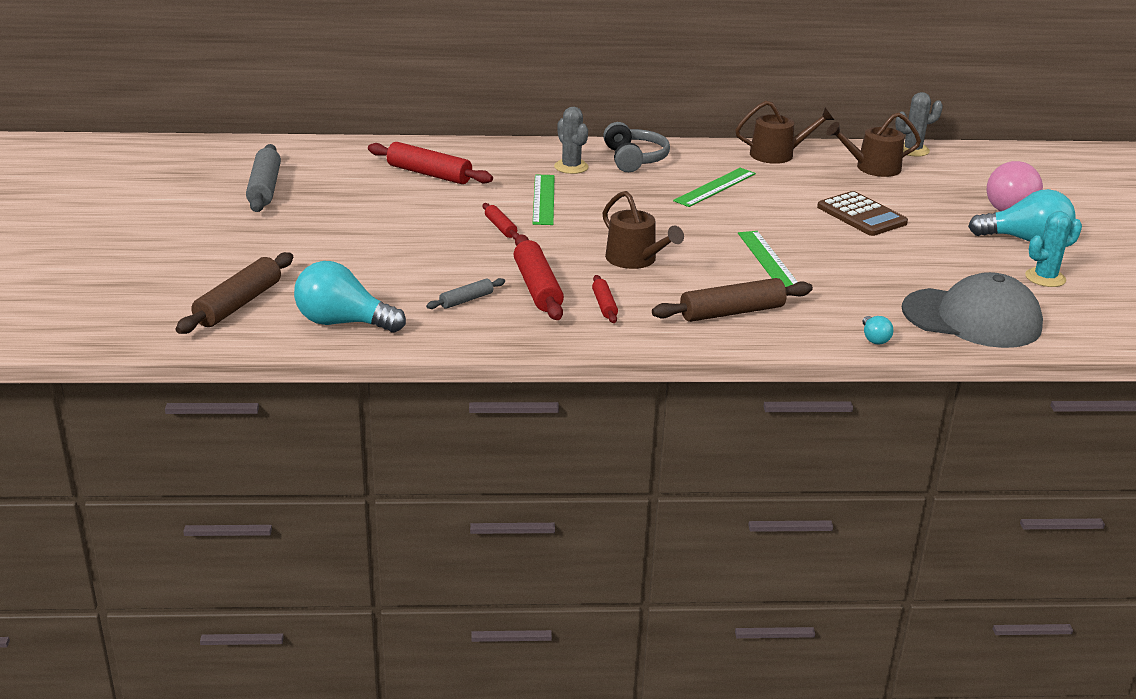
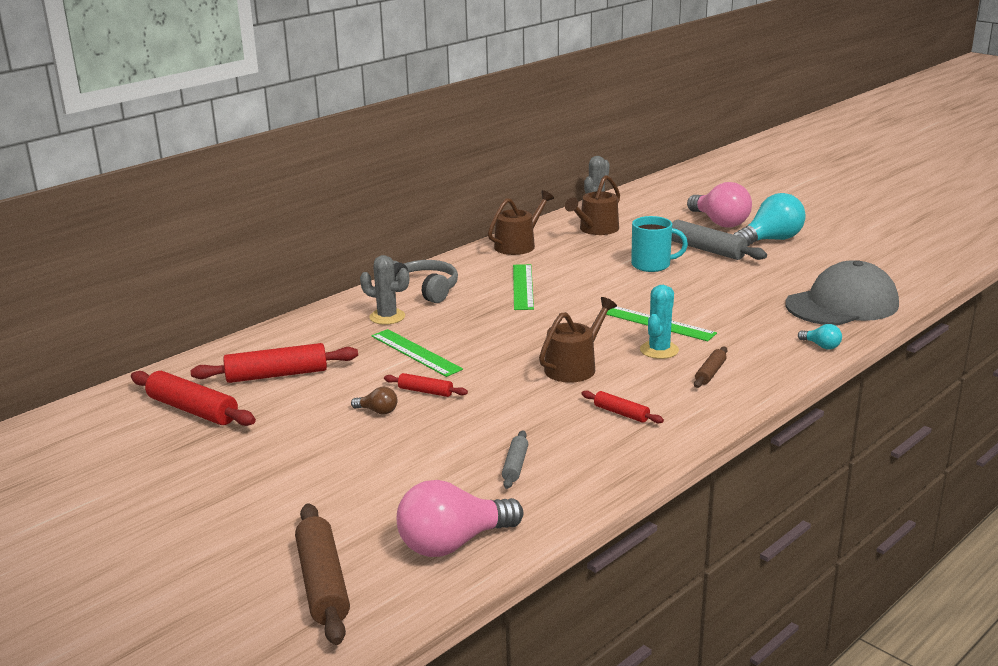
camera: 40 degrees left, 5 degrees down
grey rolling pin [246,144,281,212] -> grey rolling pin moved to [672,220,767,260]
turquoise light bulb [294,261,406,332] -> pink light bulb [397,480,523,557]
red rolling pin [514,234,564,320] -> red rolling pin moved to [131,371,256,426]
brown watering can [603,191,684,269] -> brown watering can turned 60 degrees counterclockwise [539,297,617,383]
brown rolling pin [652,278,813,322] -> brown rolling pin [694,347,727,388], size x0.54
brown calculator [817,191,908,236] -> turquoise mug [631,216,688,272]
turquoise cactus [1025,211,1082,287] -> turquoise cactus moved to [640,285,679,359]
none -> brown light bulb [351,387,397,415]

